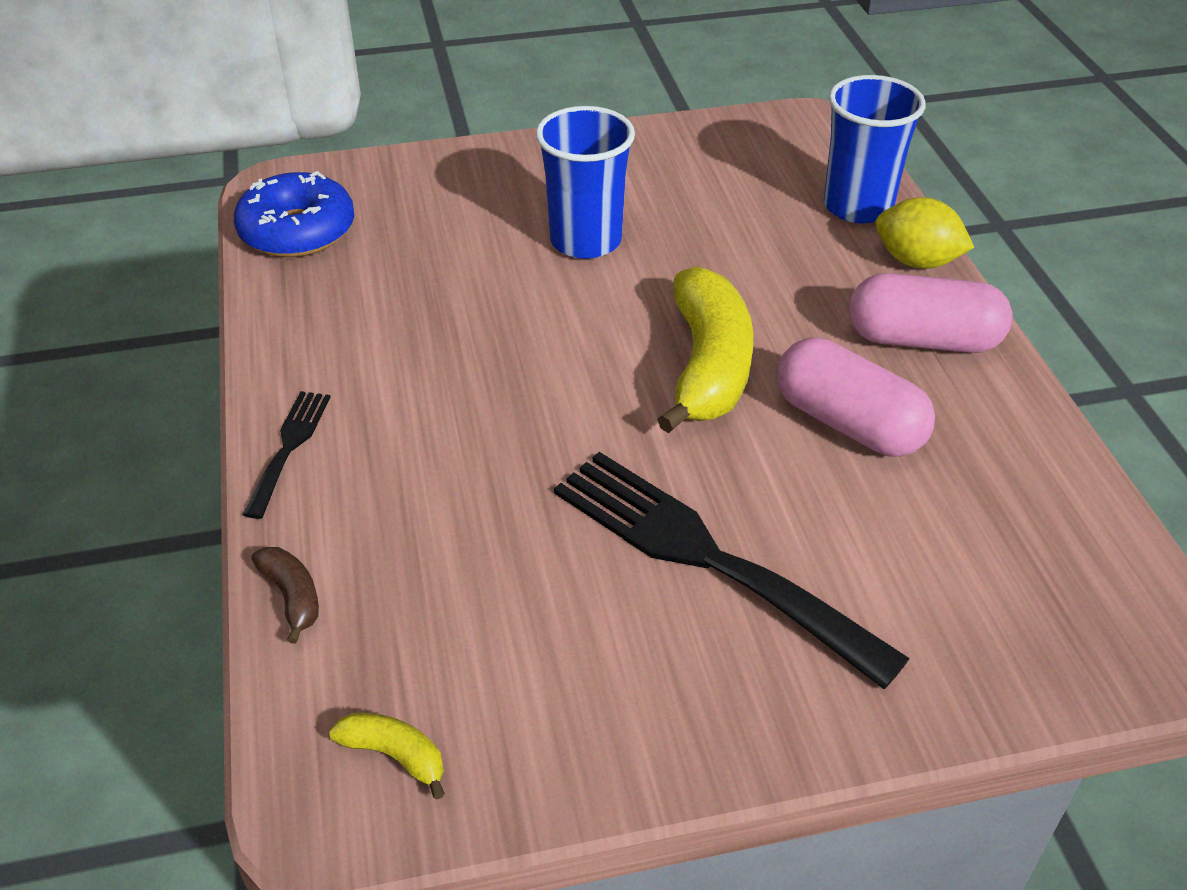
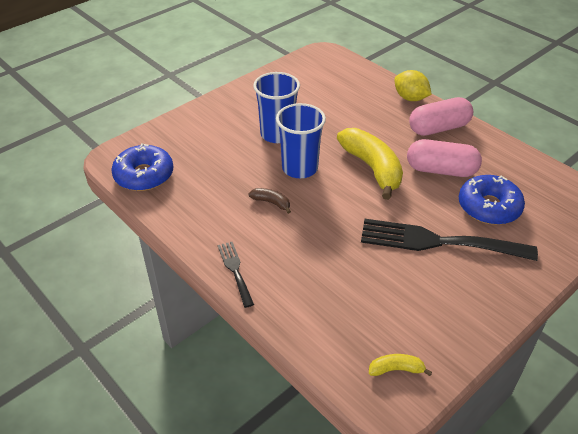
camera: 30 degrees left, 0 degrees up
brown banana [251,547,319,644] -> brown banana moved to [249,188,291,214]
blue cup [824,75,926,223] -> blue cup moved to [276,103,326,178]
yellow lemon [876,197,974,269] -> yellow lemon turned 45 degrees clockwise [394,70,432,101]
none -> blue donut [459,175,525,225]

